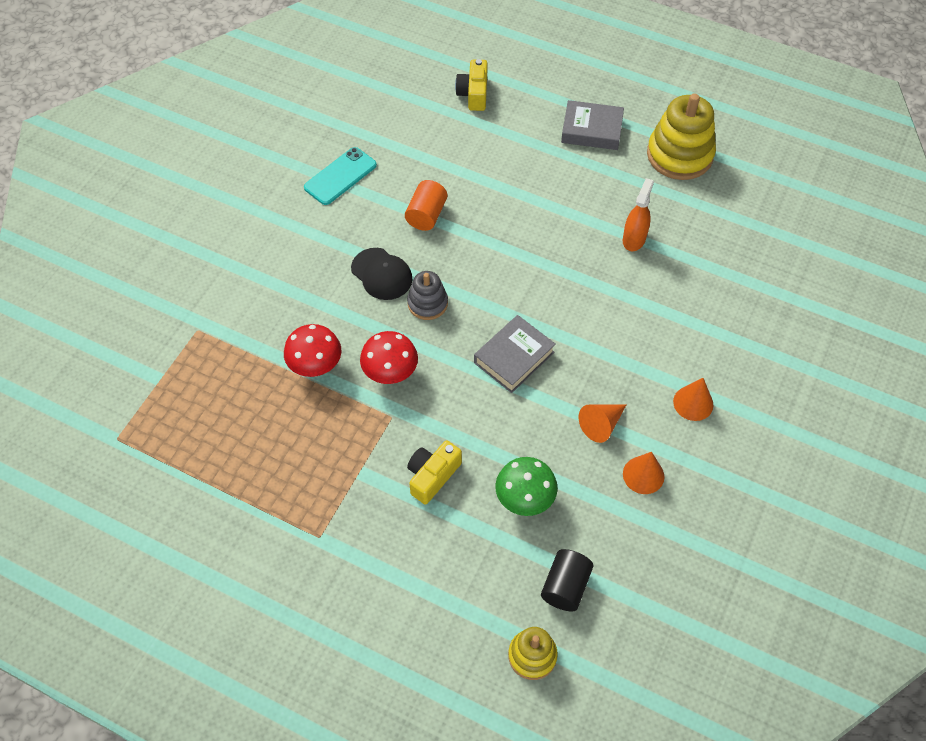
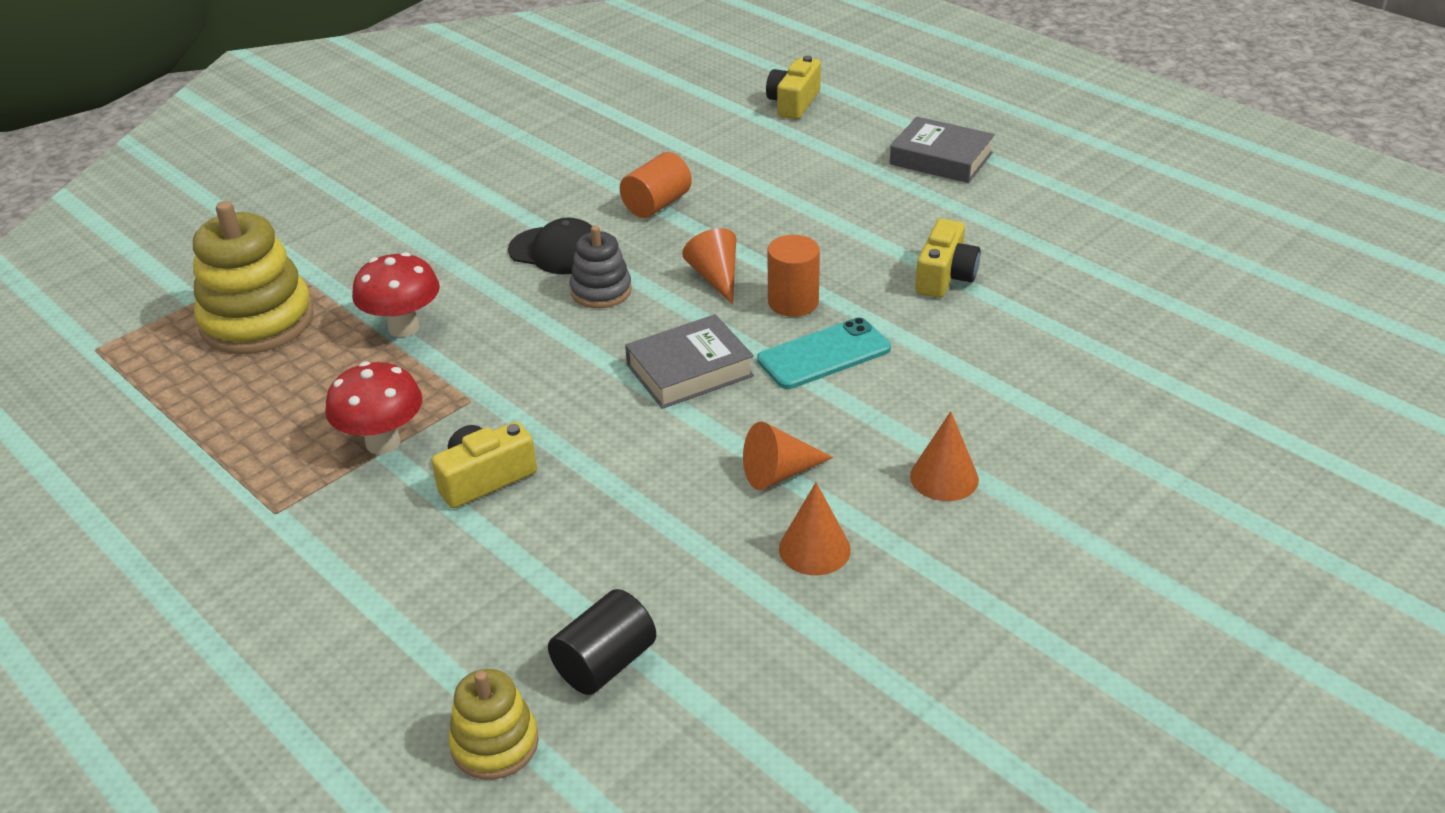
camera: 20 degrees right, 20 degrees down
turquoise phone [304,147,377,205] -> turquoise phone moved to [757,317,891,389]
black cap [351,248,412,300] -> black cap turned 45 degrees counterclockwise [508,218,592,274]
red mushroom [360,331,418,384] -> red mushroom moved to [325,361,423,454]
green mushroom [495,457,558,516] -> none
orange spray bottle [623,178,654,251] -> yellow camera [915,219,981,298]
yellow stacking toy [647,93,716,180] -> yellow stacking toy moved to [193,201,314,354]
none -> orange cone [682,228,736,304]
none -> orange cylinder [767,235,820,317]

